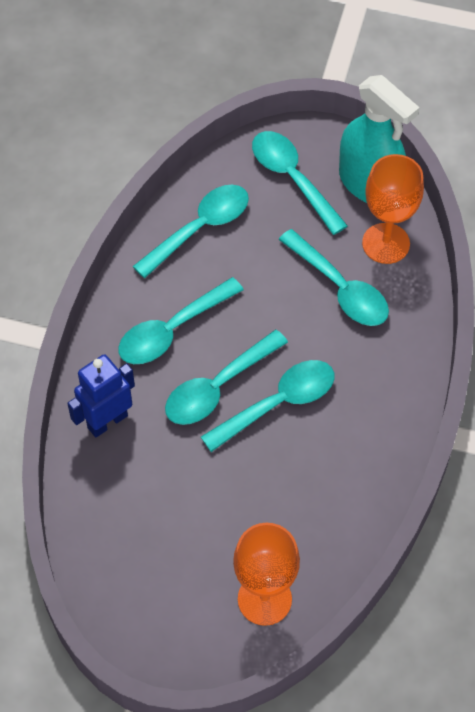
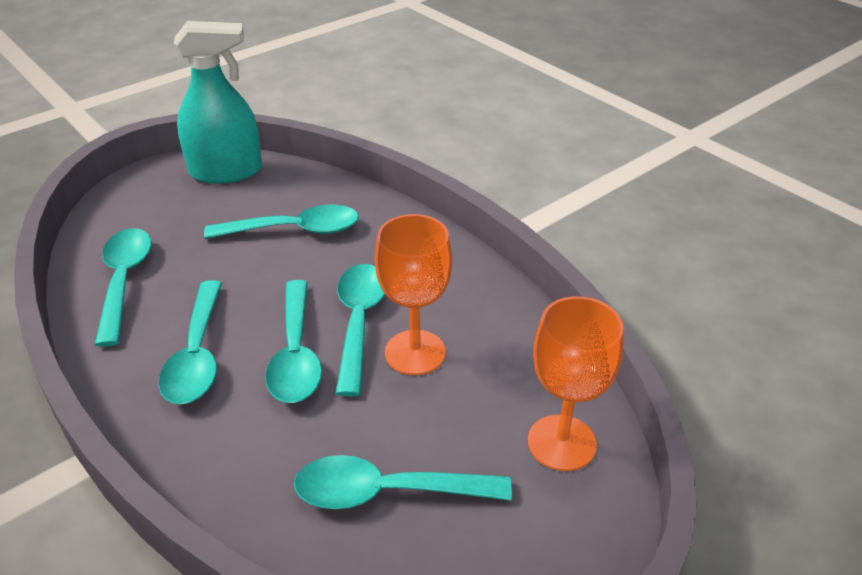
camera: 55 degrees left, 20 degrees down
blue robot [67,354,135,437] -> none
turquoise spoon [252,131,348,235] -> turquoise spoon moved to [294,455,512,509]
orange goblet [362,154,424,264] -> orange goblet moved to [375,214,452,375]

